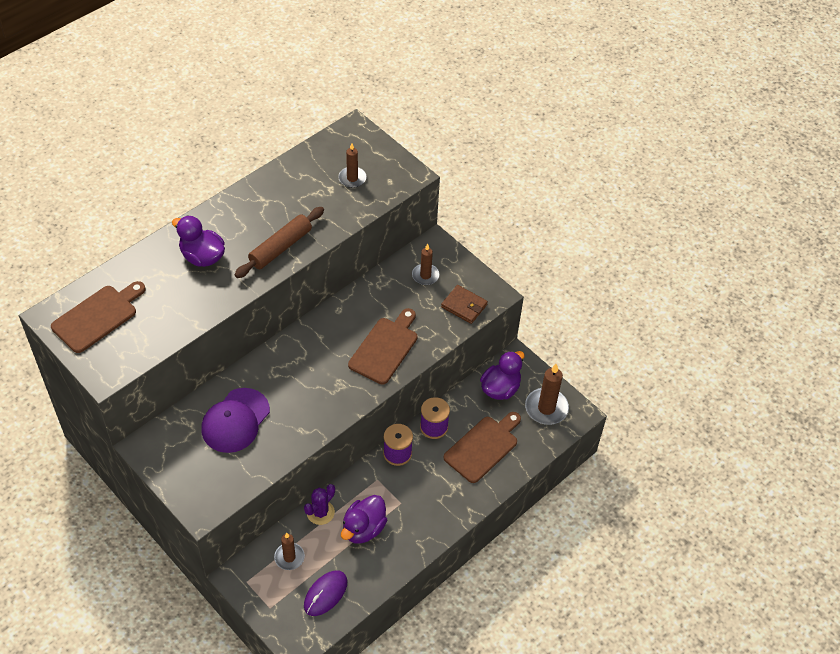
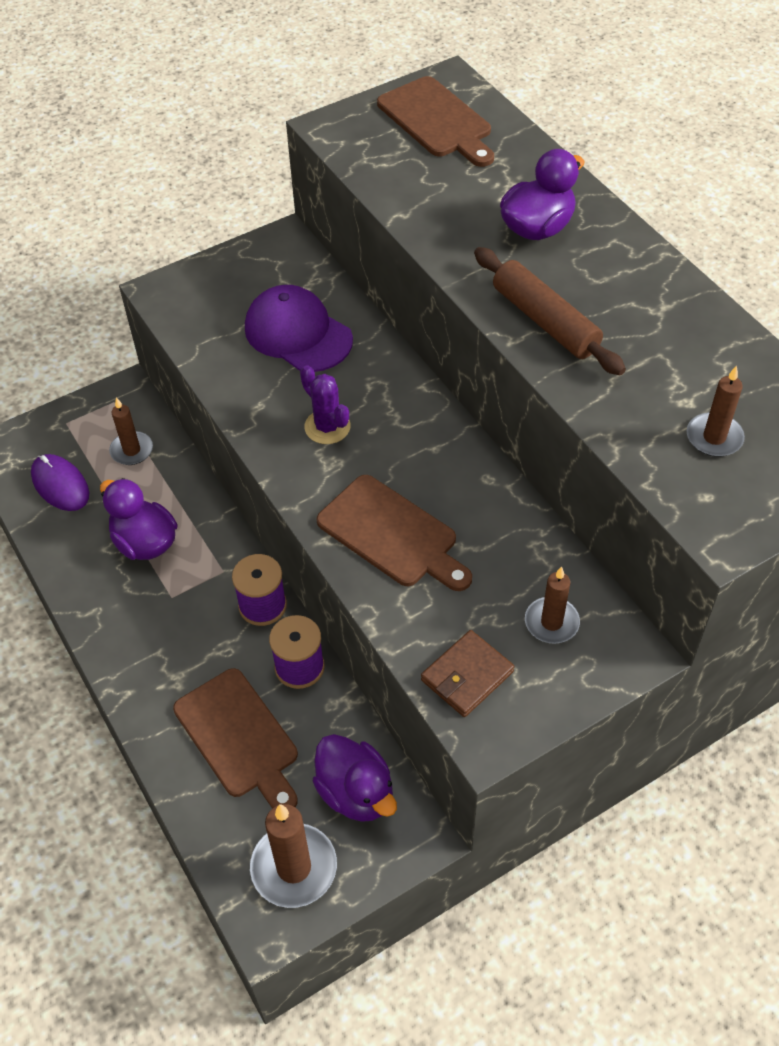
camera: 105 degrees right, 0 degrees up
purple cactus [304,484,335,525] -> purple cactus moved to [300,365,351,444]

